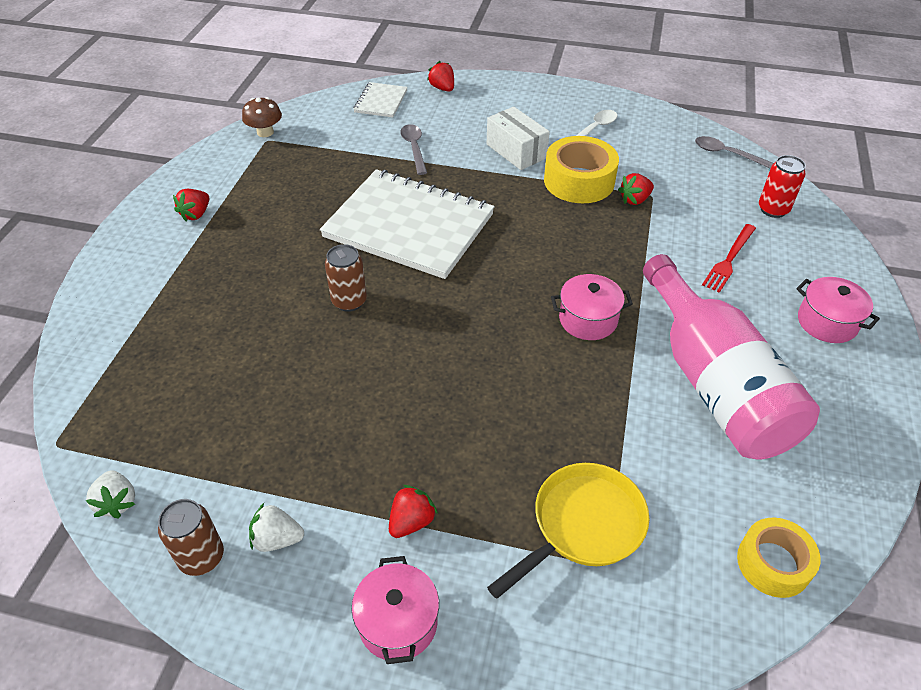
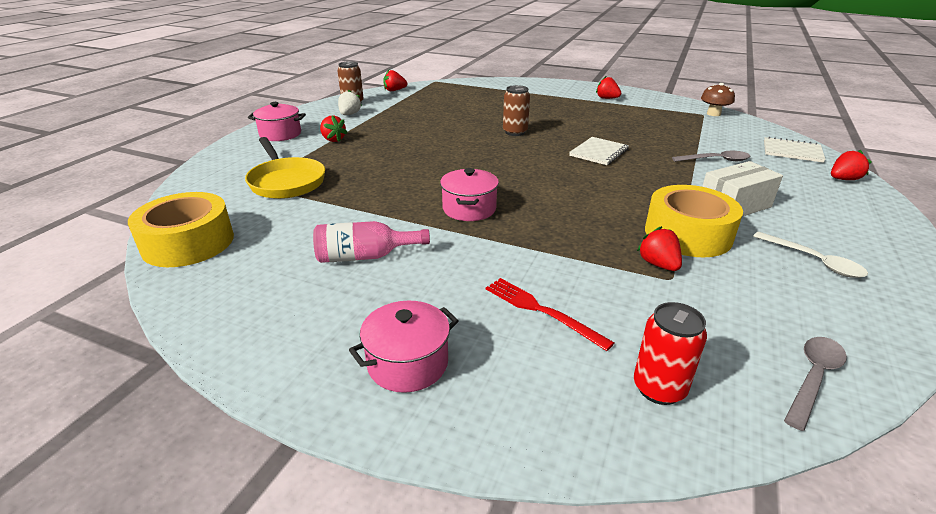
camera: 100 degrees right, 15 degrees down
white strawberry [85,470,135,518] -> red strawberry [383,70,407,91]
white notebook [320,169,495,279] -> white notebook [569,137,629,165], size x0.45
pink bottle [643,254,820,459] -> pink bottle [313,221,430,263], size x0.47
yellow tape [737,518,821,598] -> yellow tape [128,192,234,267], size x1.52

